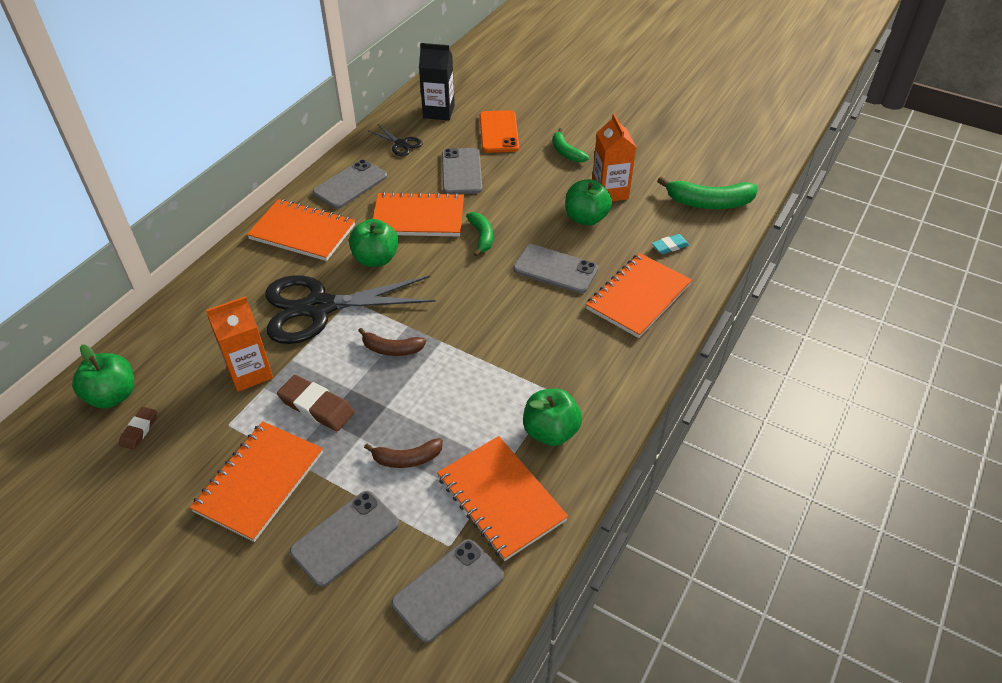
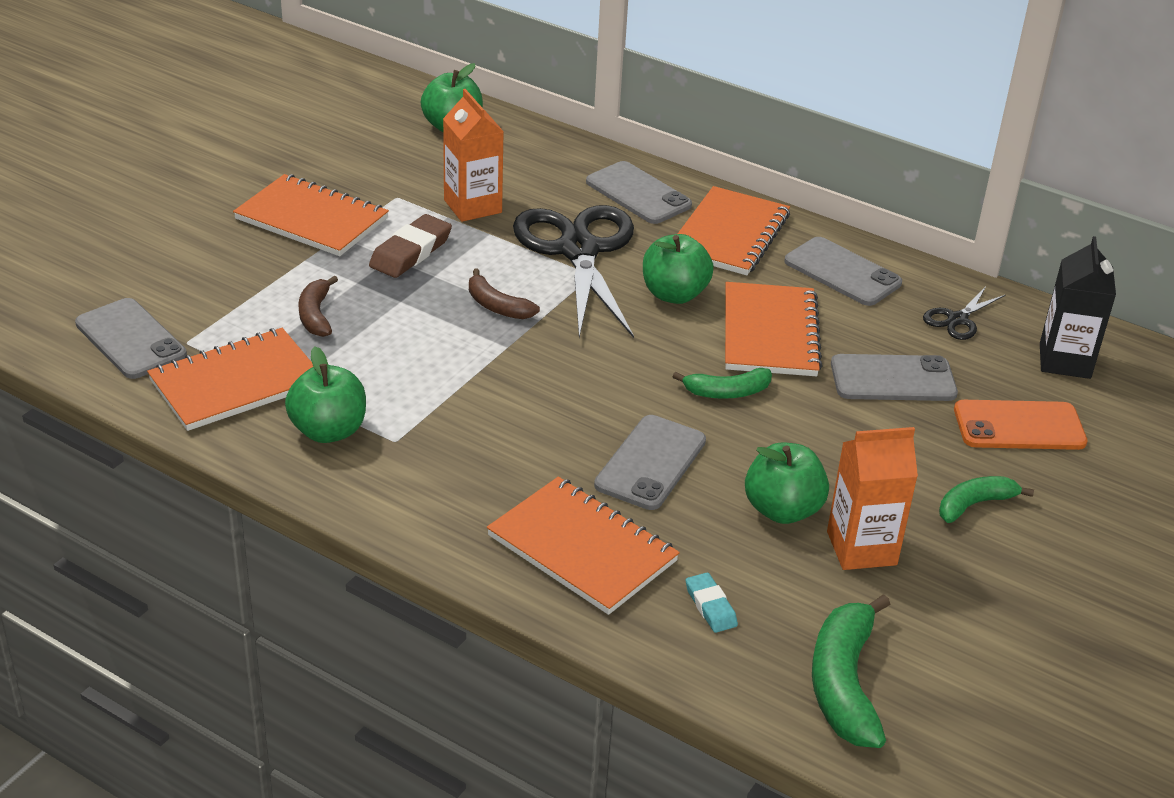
camera: 90 degrees right, 10 degrees down
brown eraser [119,407,157,450] -> none
grey phone [290,491,399,587] -> grey phone moved to [586,161,692,224]
brown banana [358,328,426,356] -> brown banana turned 60 degrees counterclockwise [469,269,540,319]

